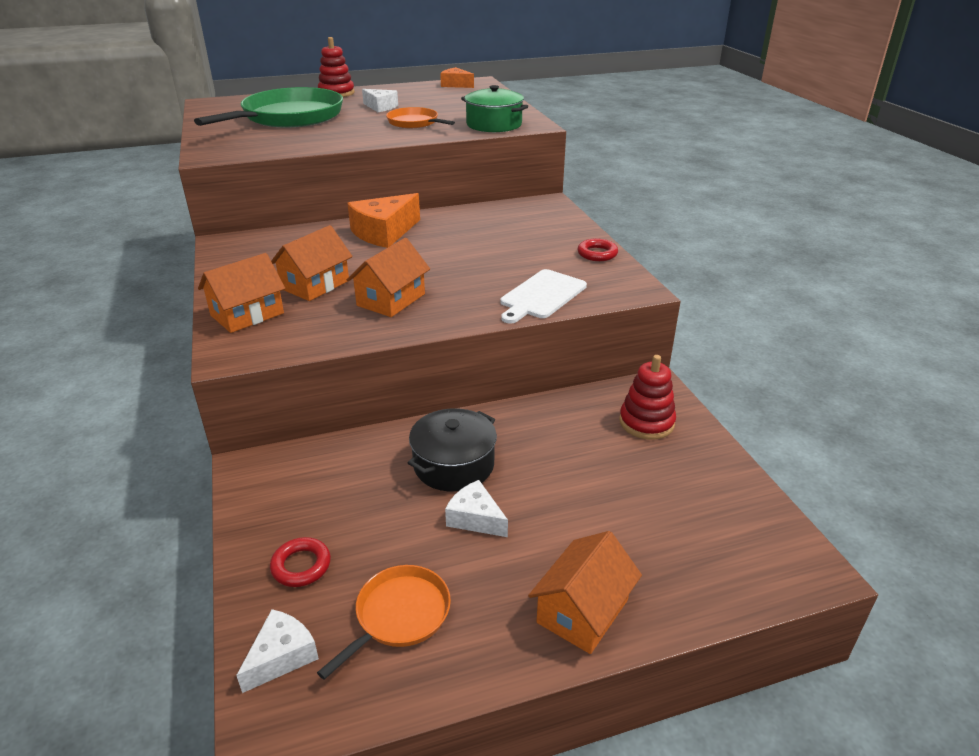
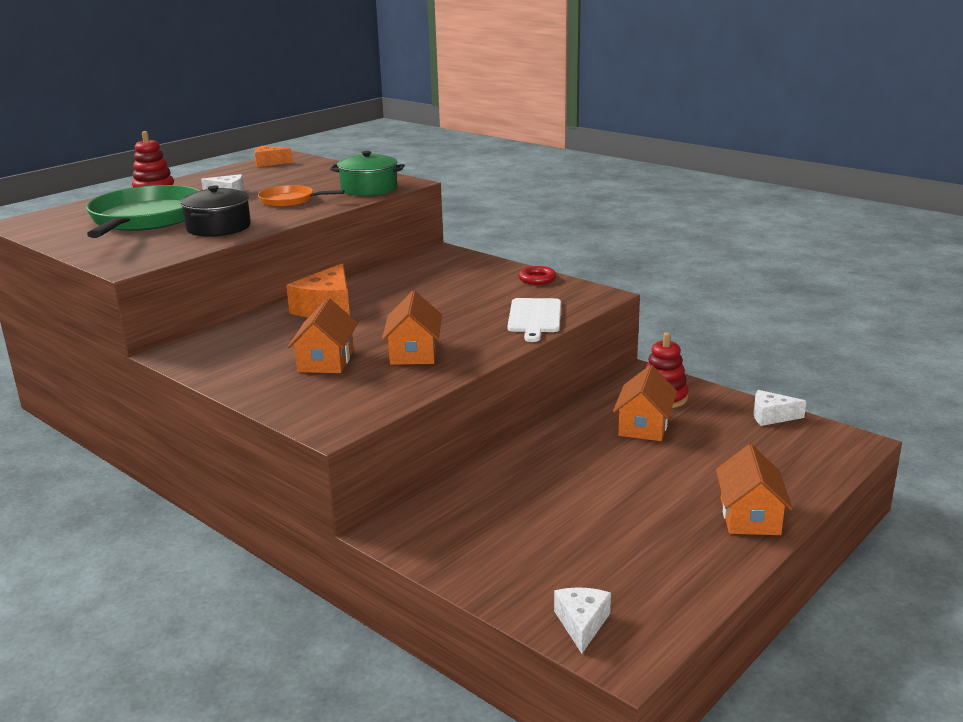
camera: 30 degrees left, 10 degrees down
orange house [198,253,285,333] -> orange house moved to [613,365,677,441]
red ring [270,537,331,587] -> none
orange pan [317,565,451,680] -> none
black pot [408,408,497,492] -> black pot moved to [180,185,251,237]
white cheese [445,480,508,537] -> white cheese moved to [754,390,806,426]

